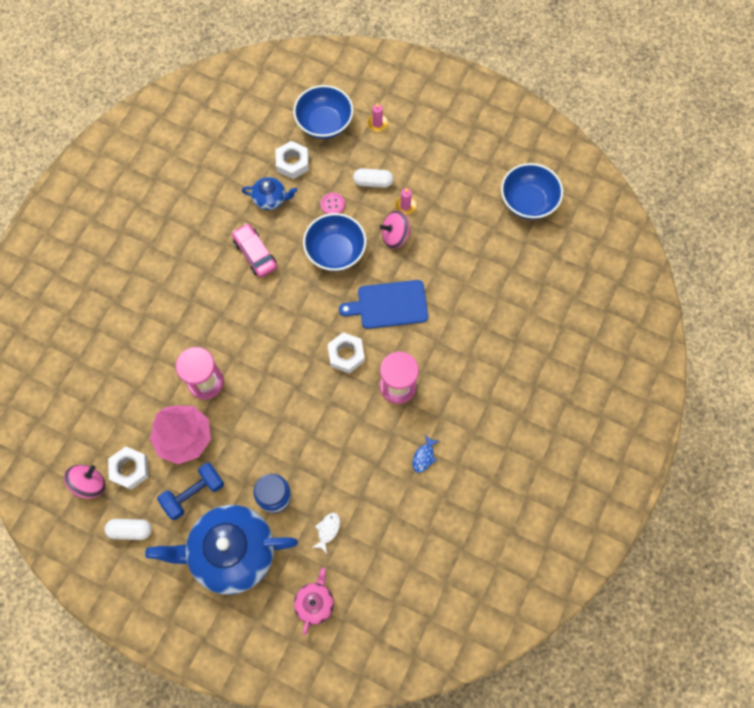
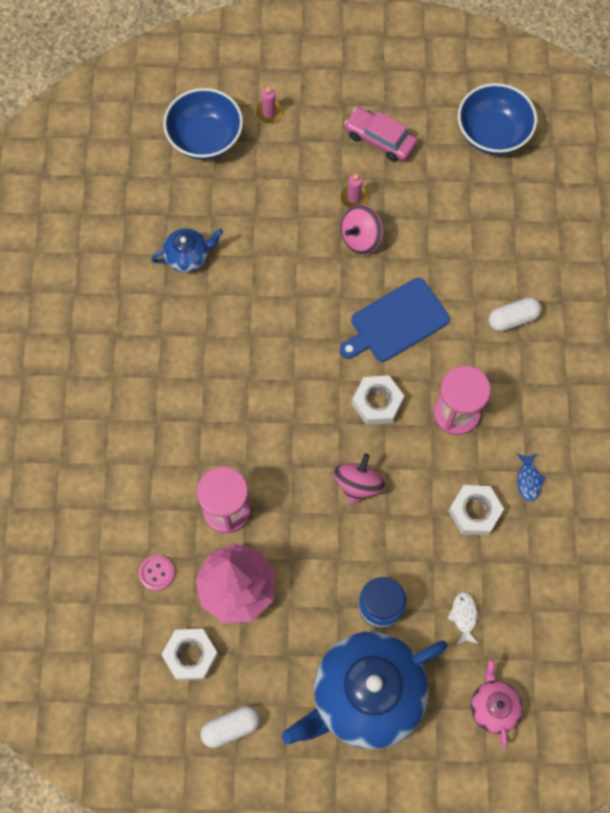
camera: 25 degrees left, 0 degrees up
pink spinning top [64,465,105,499] -> pink spinning top moved to [334,453,385,504]
blue dumbbell [157,463,224,520] -> none
pink car [232,223,277,278] -> pink car moved to [344,107,417,162]
white nut [276,141,309,179] -> white nut moved to [448,485,504,535]
blue bowl [303,213,366,271] -> none
pink button [320,193,345,214] -> pink button moved to [139,555,175,591]
white capsule [353,168,394,188] -> white capsule moved to [489,297,541,331]

